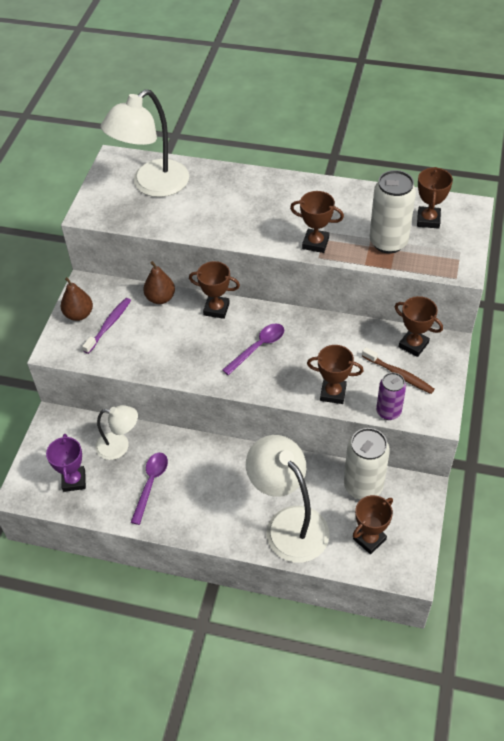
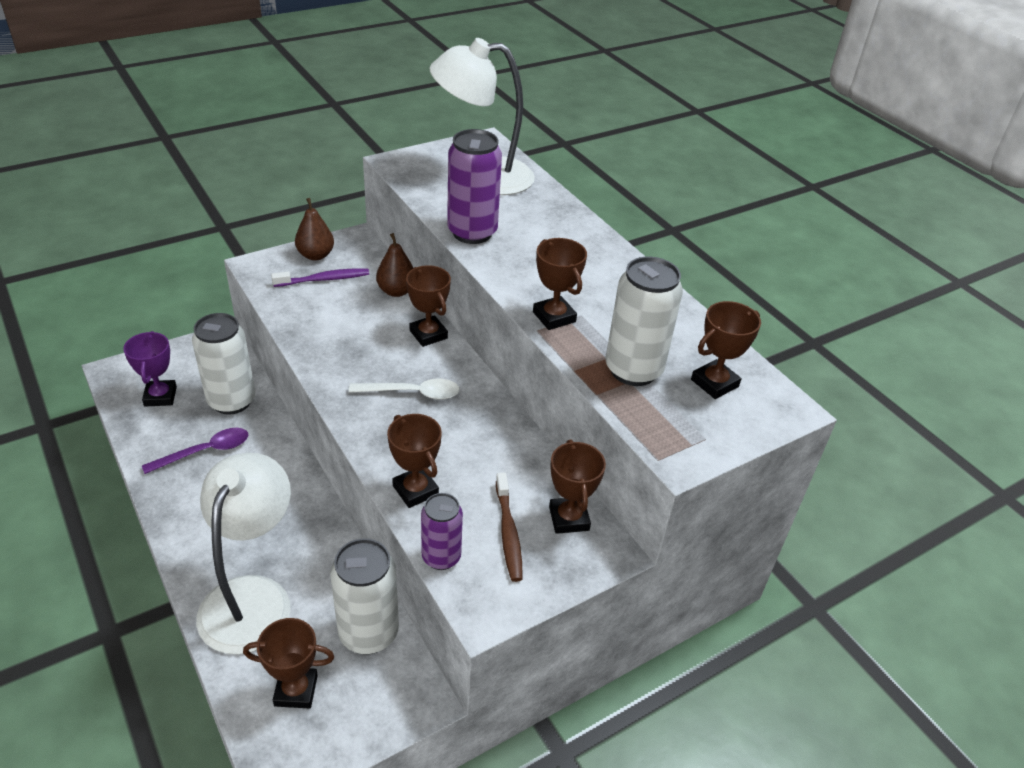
camera: 40 degrees right, 10 degrees down
purple trophy [46,434,86,492] -> purple trophy turned 45 degrees counterclockwise [123,331,177,407]
white lamp [95,405,138,460] -> white can [192,313,255,415]
purple spoon [222,323,284,375] -> white spoon [349,379,460,400]
none -> purple can [447,129,502,244]

